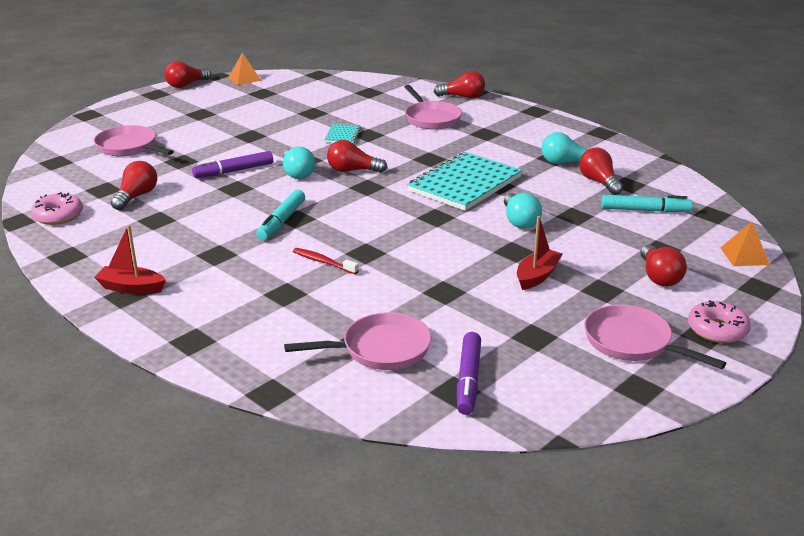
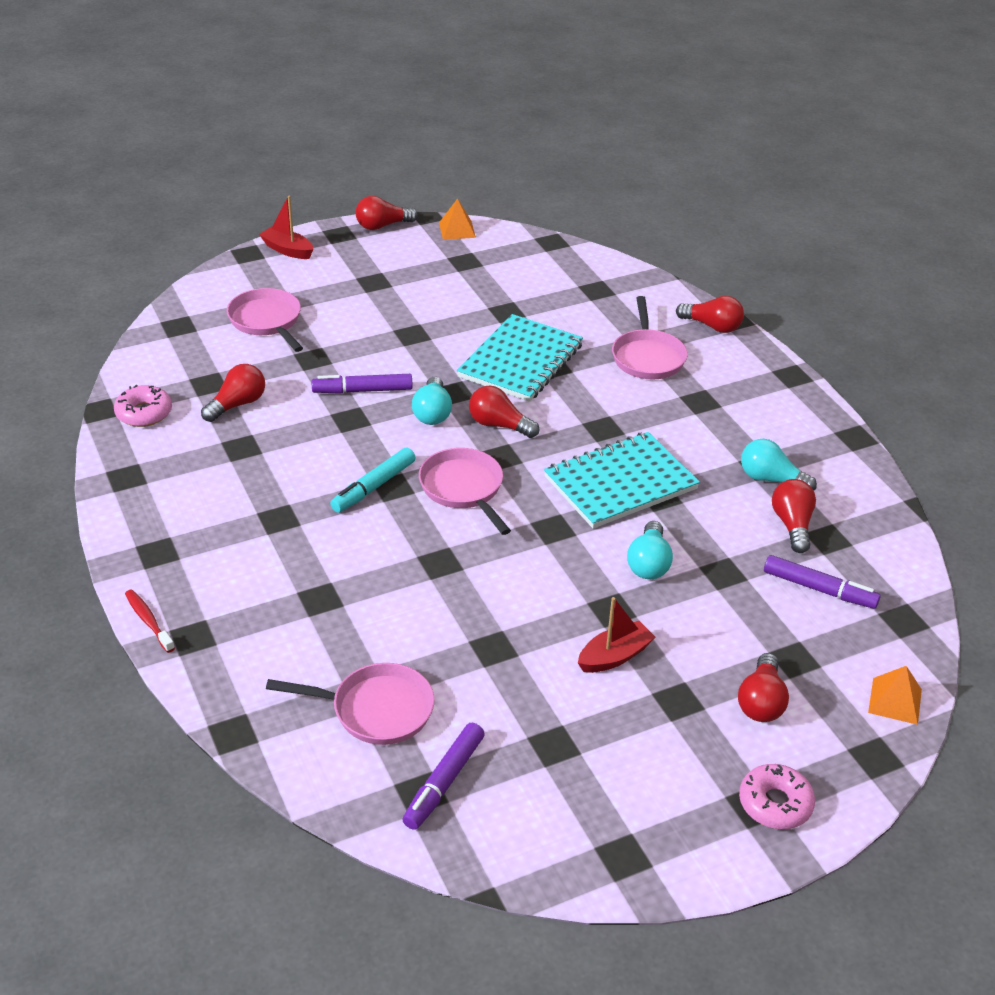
camera: 20 degrees right, 10 degrees up
red boat [94,225,166,294] -> red boat moved to [259,196,313,259]
red toothbrush [293,248,359,274] -> red toothbrush moved to [125,589,175,653]
turquoise notebook [324,124,361,144] -> turquoise notebook [457,314,583,402], size x2.19
pink pan [584,305,726,369] -> pink pan moved to [419,448,511,535]
turquoise marker [601,195,693,212] -> purple marker [764,555,881,609]

